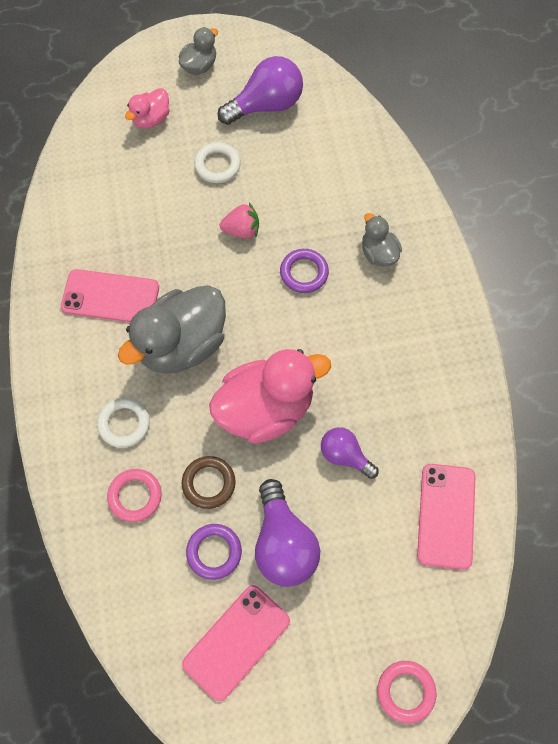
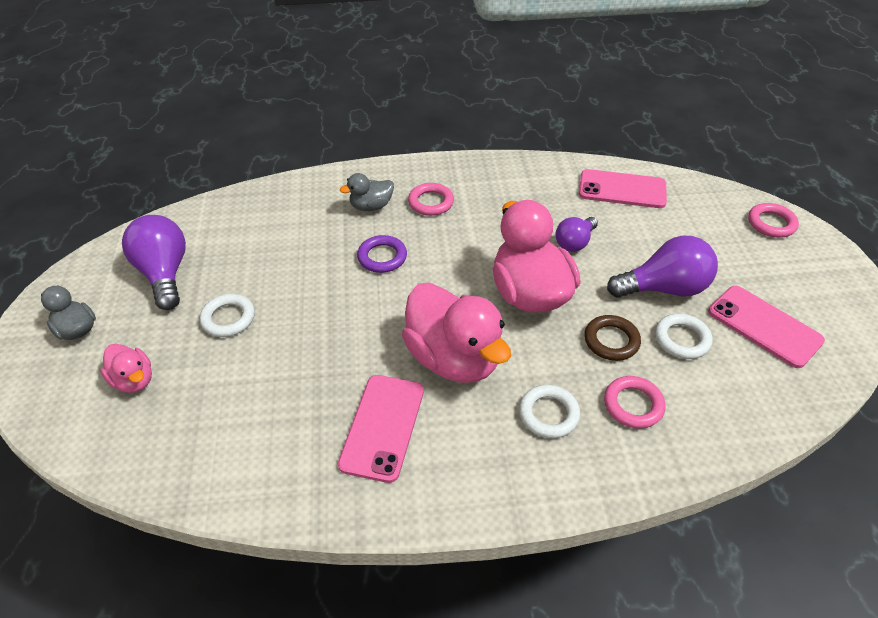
camera: 85 degrees left, 20 degrees down
grey duck [118,285,226,374] -> pink duck [402,283,511,383]
purple ring [186,524,242,580] -> white ring [655,314,713,359]
pink strawberry [220,203,259,238] -> none
none -> pink ring [408,183,454,216]

